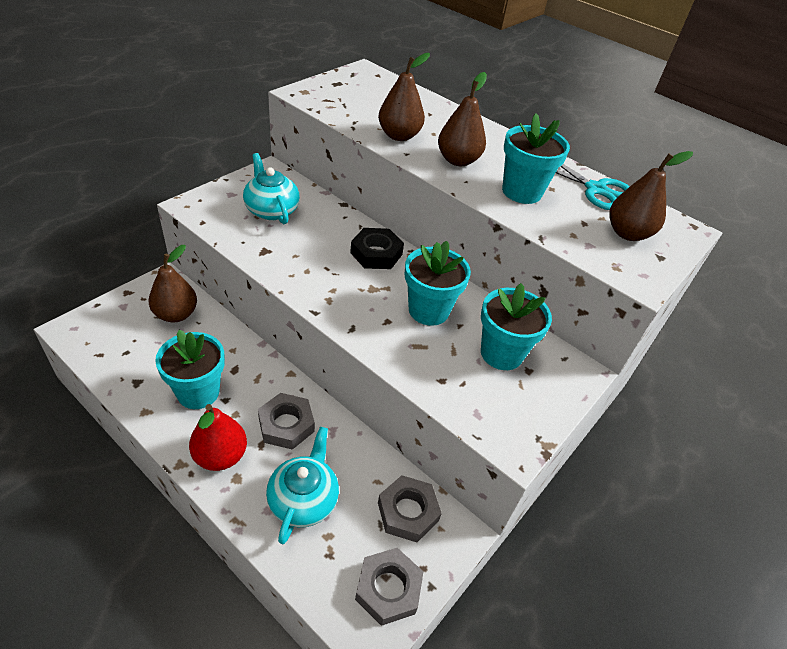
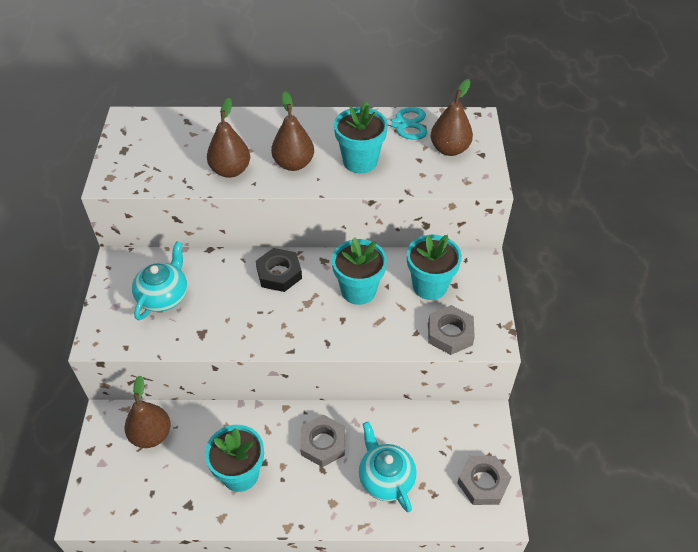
camera: 35 degrees left, 5 degrees up
red pear [189,404,247,471] -> none
turquoise teapot [243,153,300,224] -> turquoise teapot turned 90 degrees clockwise [132,241,187,320]
grey nut [378,475,442,542] -> grey nut moved to [428,305,475,355]

